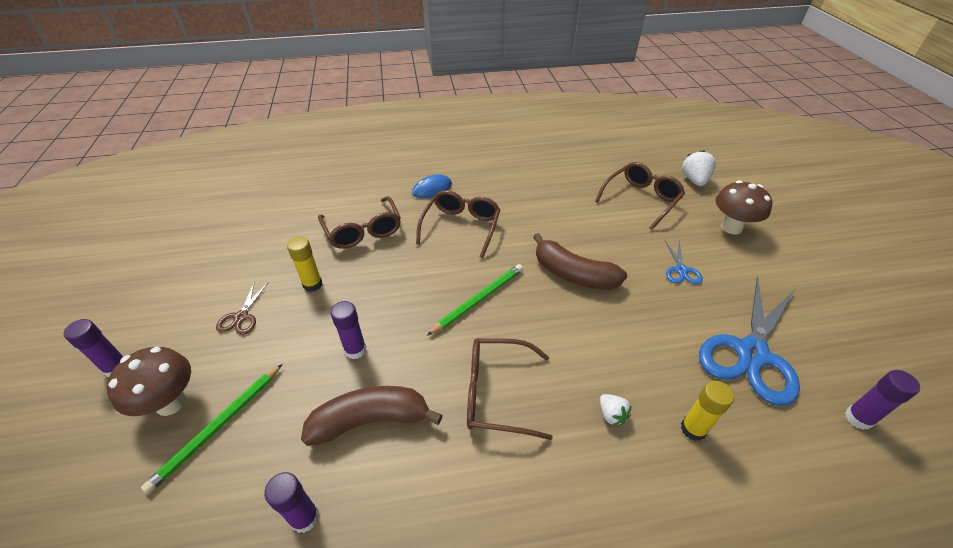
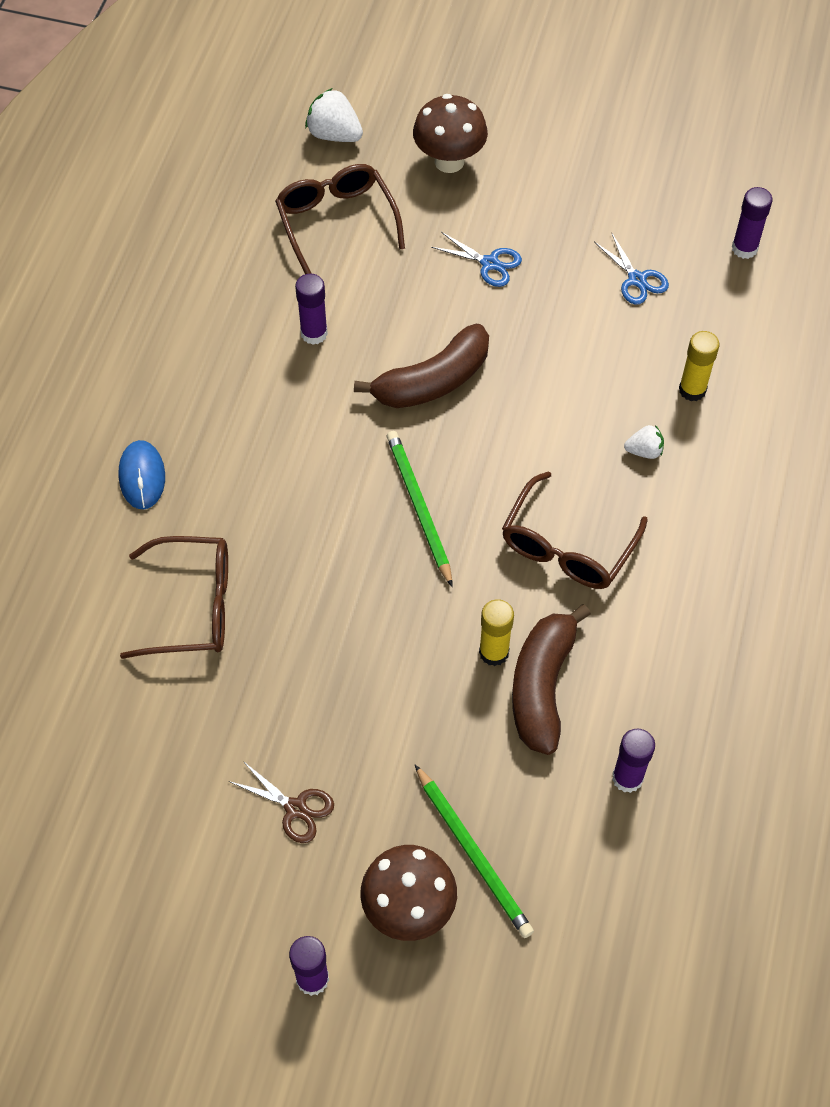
camera: 65 degrees left, 15 degrees up
yellow glue stick [287,237,322,292] -> yellow glue stick moved to [479,599,514,666]
purple glue stick [331,301,366,359] -> purple glue stick moved to [295,273,328,345]
brown glasses [416,190,501,258] -> none
blue scissors [699,276,800,406] -> blue scissors [594,234,669,305], size x0.45

